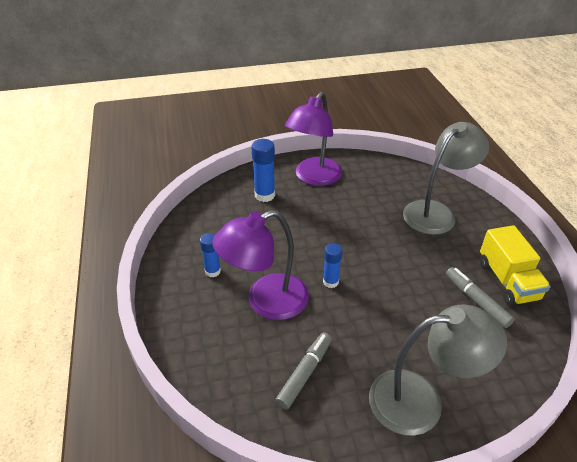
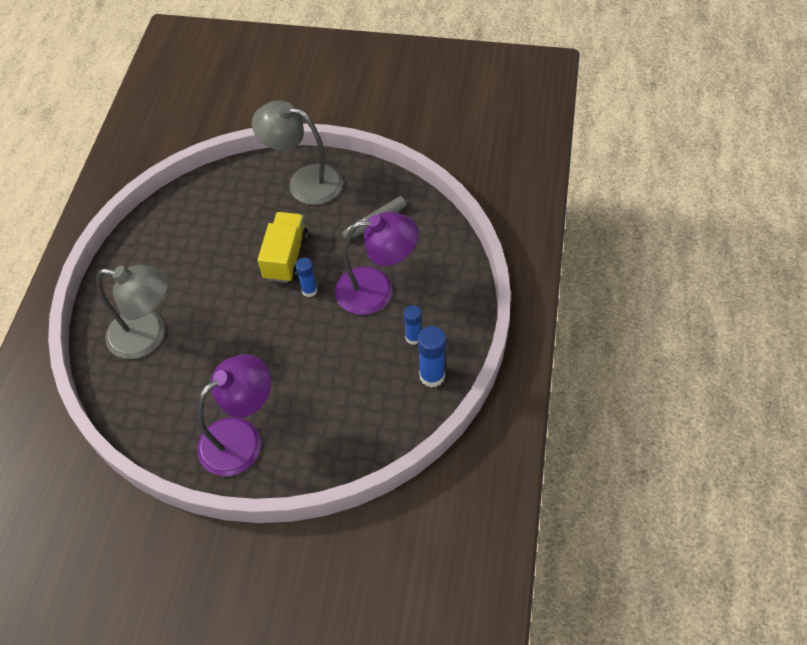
camera: 155 degrees left, 15 degrees up
blue glue stick [251,139,275,202] -> blue glue stick moved to [418,326,446,387]
grey lamp [403,122,489,235] -> grey lamp turned 150 degrees counterclockwise [96,265,169,359]
grey marker [446,267,515,328] -> none
yellow truck [479,225,551,306] -> yellow truck moved to [258,212,308,283]

